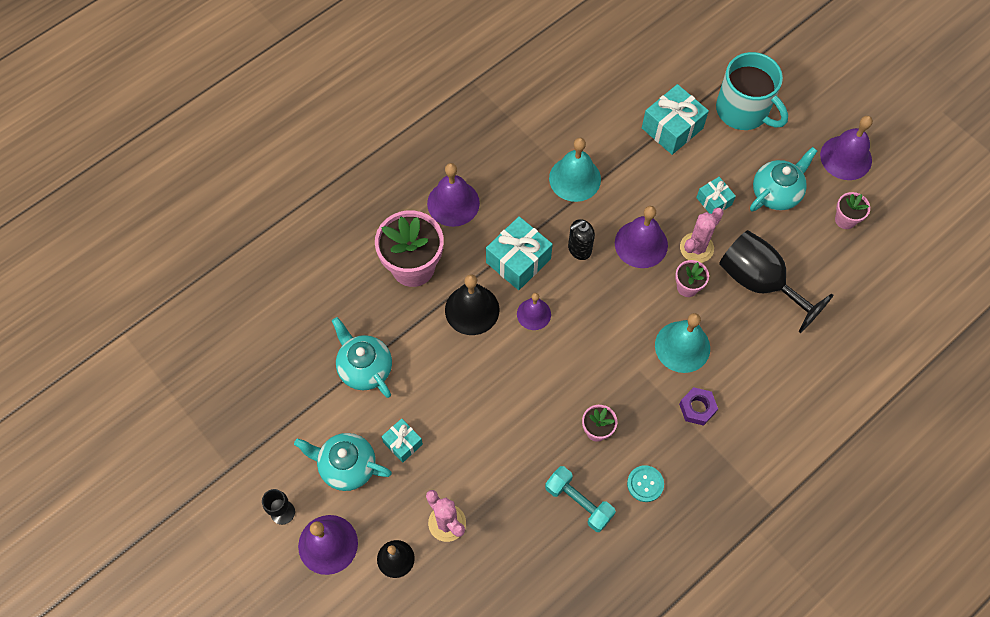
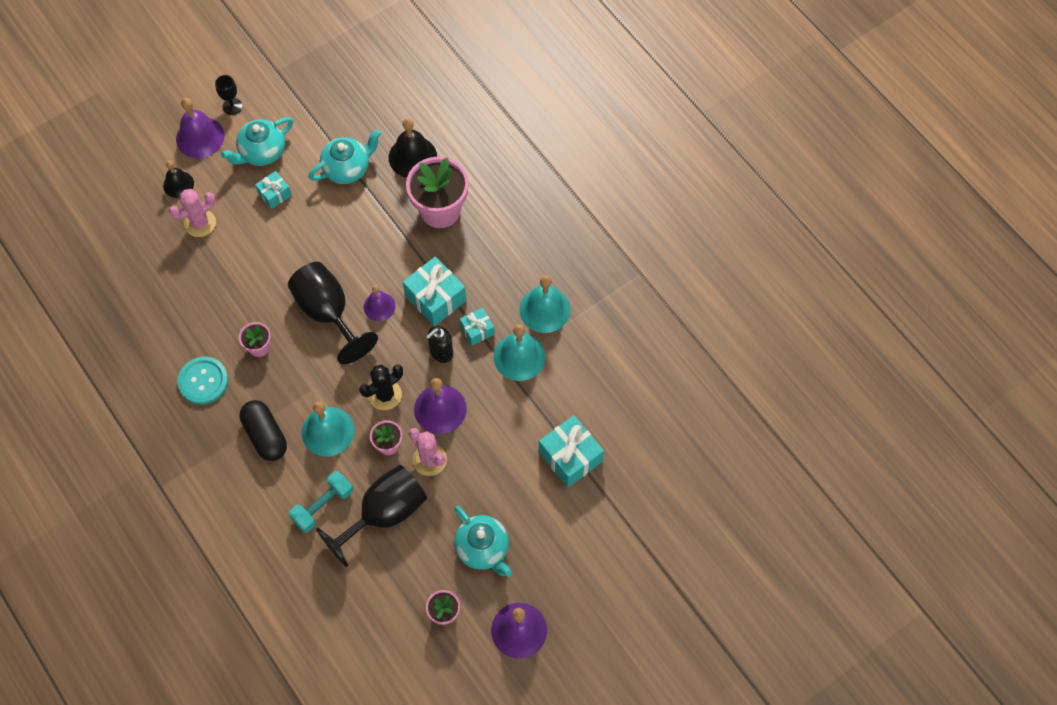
camera: 95 degrees right, 0 degrees up
turquoise teapot [294,433,392,491] -> turquoise teapot turned 150 degrees counterclockwise [221,117,293,166]
purple bell [427,163,480,227] -> none
black bell [445,274,500,335] -> black bell moved to [389,118,437,178]
turquoise dumbbell [545,466,616,532] -> turquoise dumbbell moved to [289,471,353,533]
black soap dispenser [568,219,595,260] -> black soap dispenser turned 105 degrees counterclockwise [426,326,453,363]
turquoise button [627,465,664,502] -> turquoise button [177,357,228,404], size x1.52
purple nut [679,387,718,426] -> black capsule [240,400,287,461]
turquoise gift [696,177,736,214] -> turquoise gift moved to [460,308,495,346]
turquoise mug [716,52,788,130] -> none
none -> black goblet [288,262,378,364]
none -> black cactus [359,364,403,410]
none -> turquoise bell [519,275,570,333]

